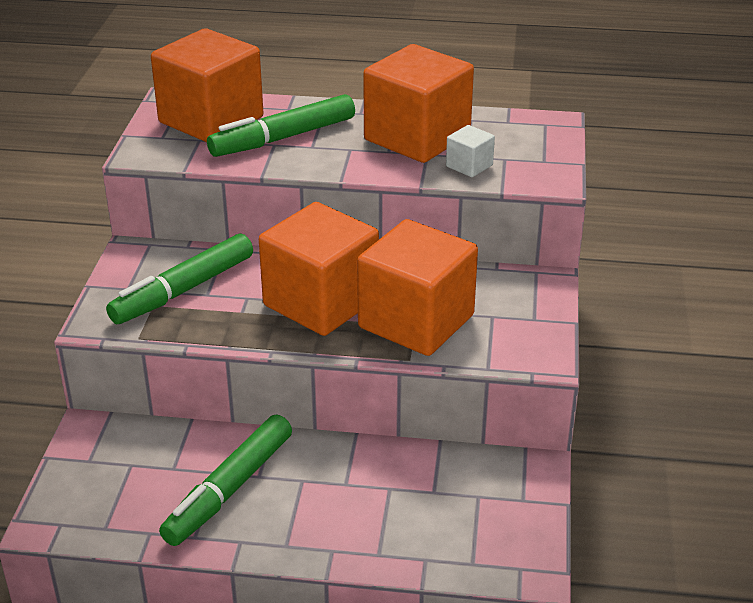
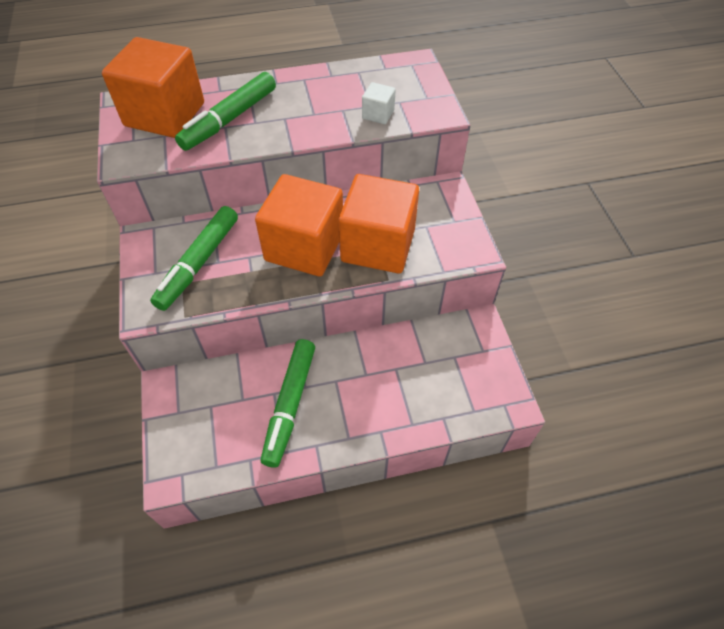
camera: 20 degrees left, 20 degrees up
orange cube [363,44,474,163] -> none

